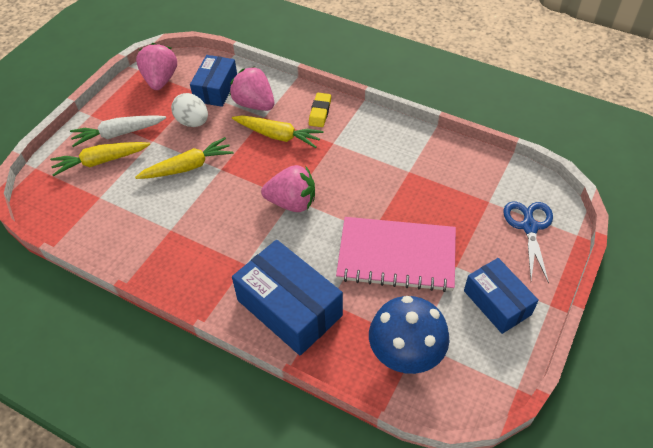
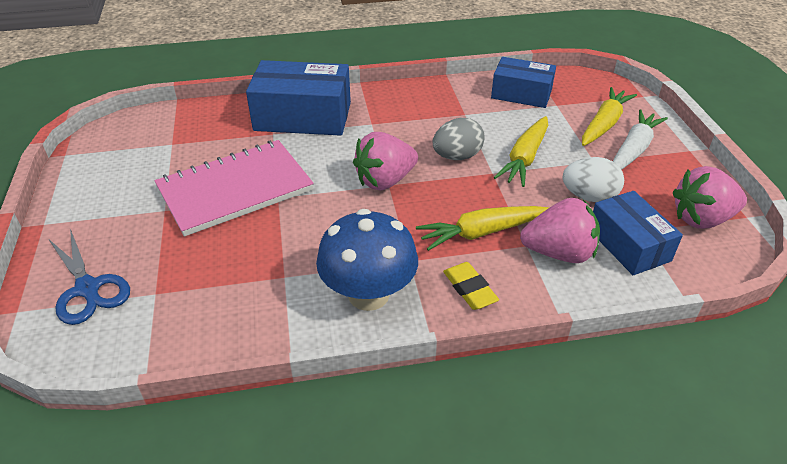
camera: 140 degrees right, 10 degrees down
pink strawberry [136,43,177,90] -> pink strawberry turned 120 degrees clockwise [673,166,747,229]
blue mushroom [369,296,449,374] -> blue mushroom moved to [316,209,418,311]
blue box [464,258,539,334] -> blue box moved to [491,57,556,108]
none -> grey egg [433,118,485,160]

